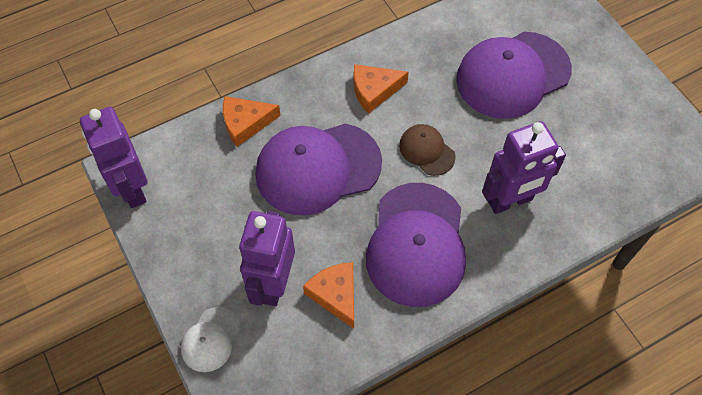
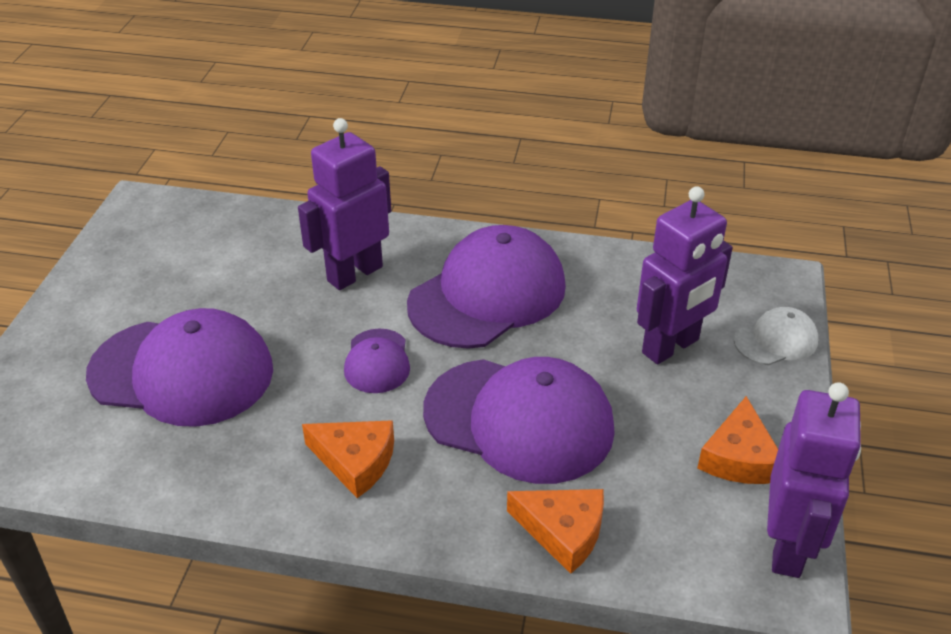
camera: 140 degrees left, 20 degrees down
orange cheese [303,262,354,328] -> orange cheese moved to [697,396,778,484]
brown cap [399,124,456,176] -> purple cap [344,329,410,393]
purple robot [482,121,566,214] -> purple robot turned 60 degrees counterclockwise [298,118,391,290]

